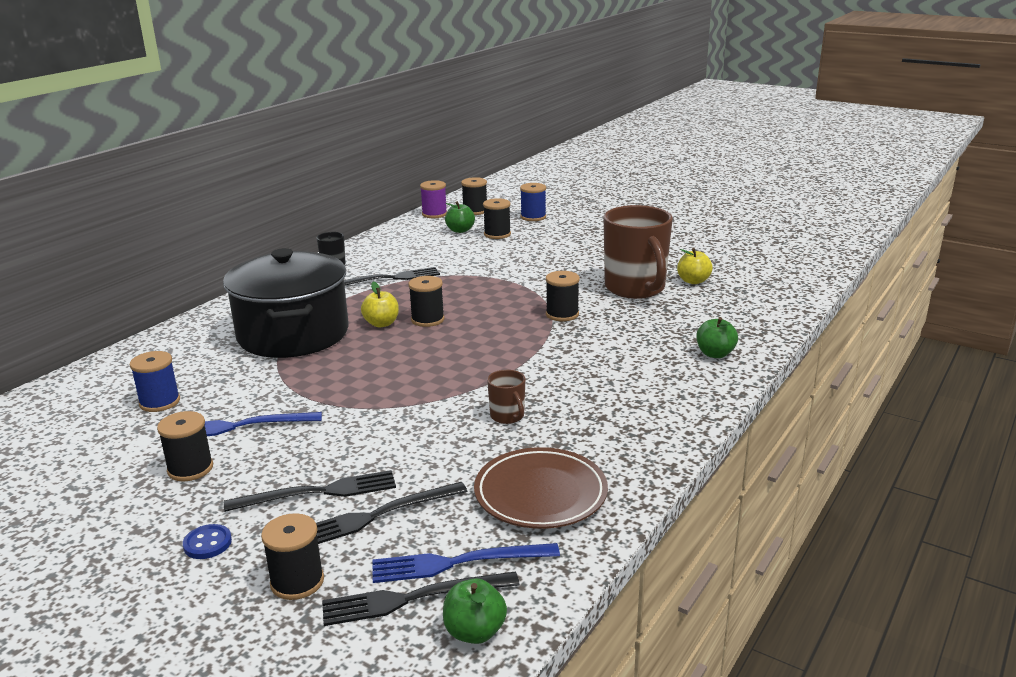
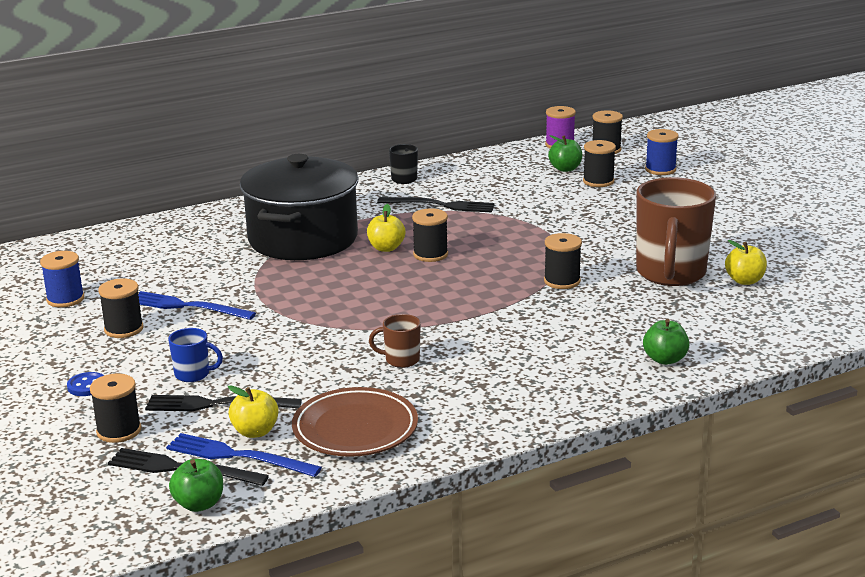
camera: 30 degrees right, 0 degrees up
blue spool [130,351,180,412] -> blue spool moved to [40,251,84,308]
black fork [224,470,396,512] -> blue mug [168,328,223,382]
brown mug [487,370,526,424] -> brown mug turned 90 degrees clockwise [369,314,421,368]
none -> yellow apple [228,385,279,438]

